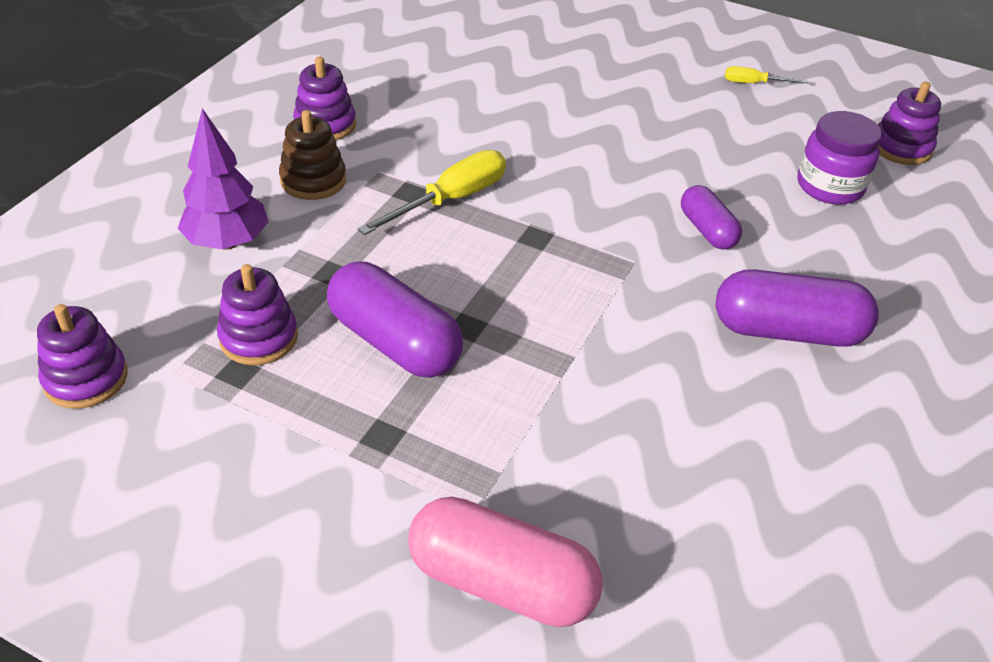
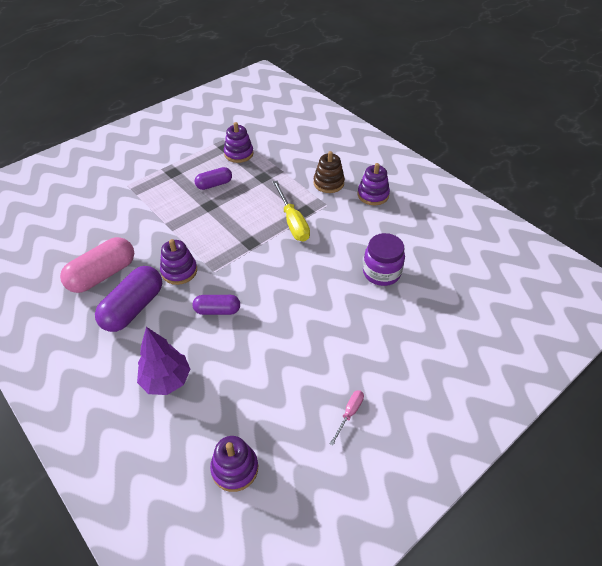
camera: 115 degrees right, 5 degrees up
purple stacking toy [37,304,128,409] -> purple stacking toy moved to [160,239,197,285]
purple tree [178,108,268,250] -> purple tree moved to [137,327,190,395]
purple capsule [327,262,463,378] -> purple capsule [194,167,232,190], size x0.59
pink capsule [408,497,603,627] -> pink capsule moved to [60,237,134,293]
yellow screwdriver [725,66,809,83] -> pink screwdriver [329,390,364,446]
purple jar [798,111,882,205] -> purple jar moved to [363,233,405,286]

